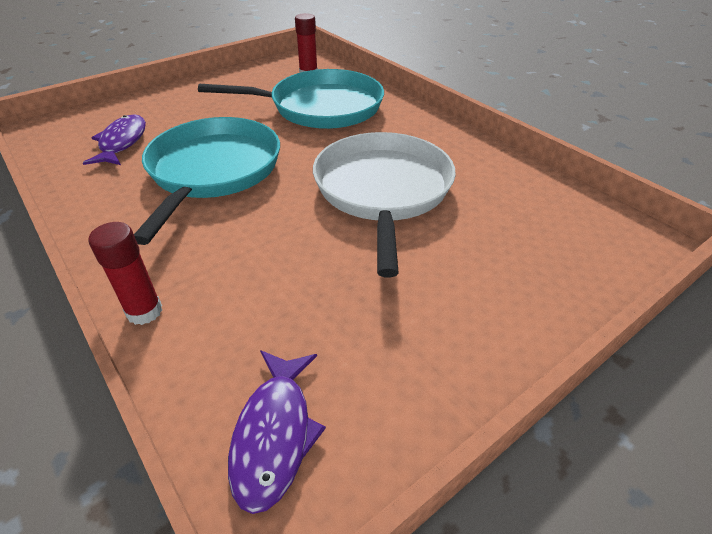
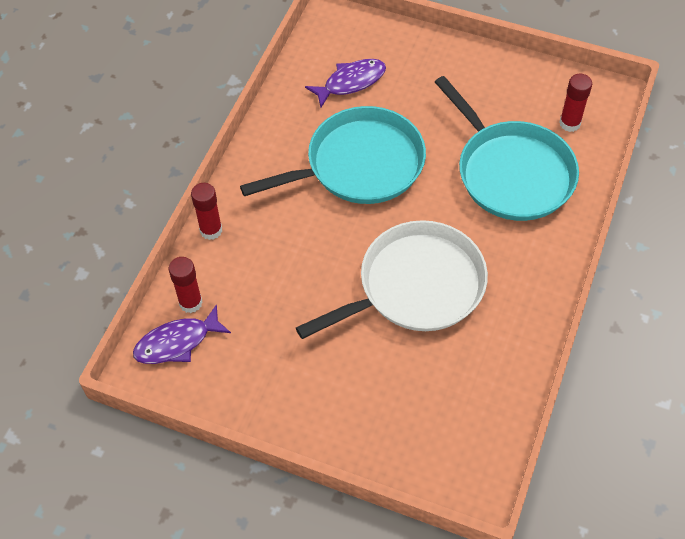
camera: 60 degrees right, 15 degrees up
none -> red glue stick [169,257,203,313]

